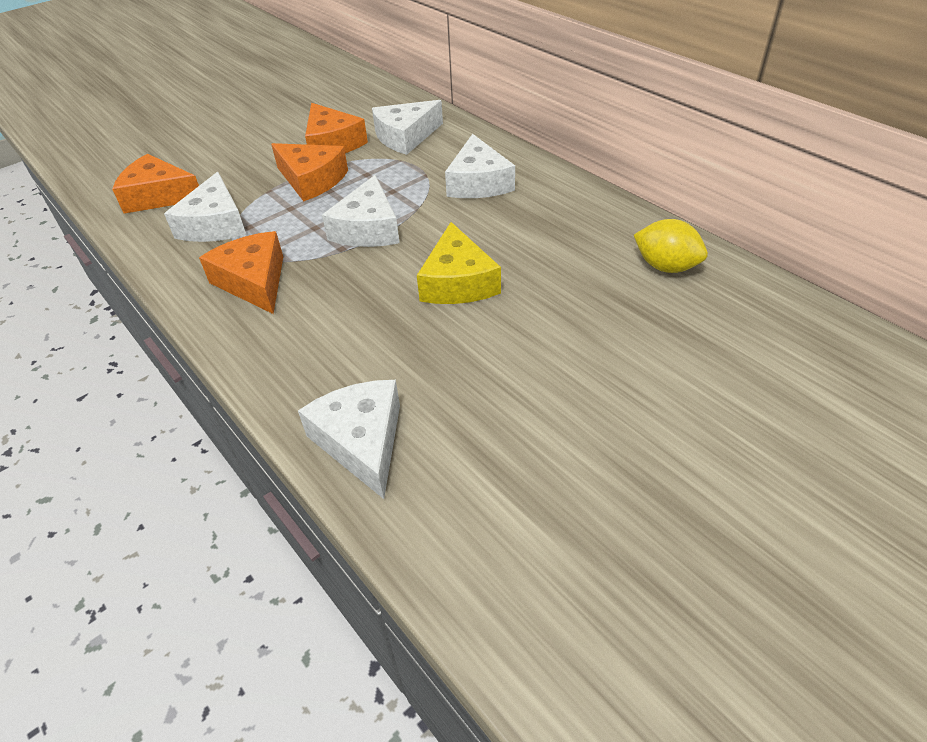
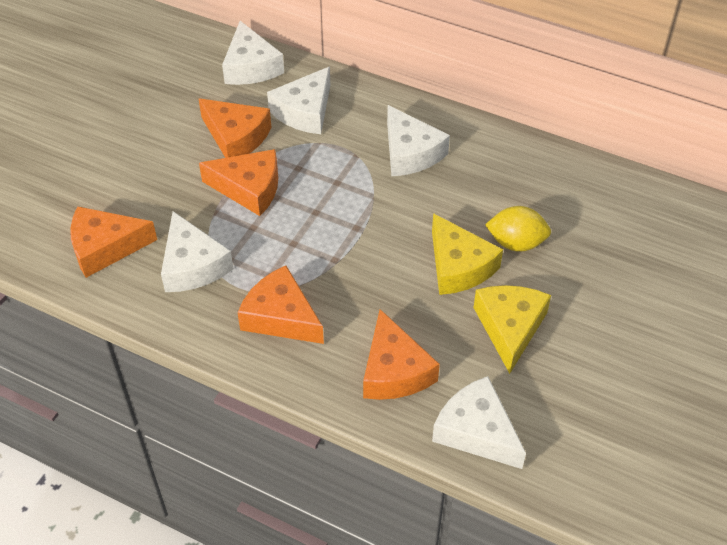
camera: 25 degrees left, 5 degrees up
white cheese [322,175,400,247] -> white cheese moved to [222,21,284,85]
yellow lemon [634,219,708,273] -> yellow lemon moved to [485,206,551,252]
none -> orange cheese [363,309,440,400]
none -> yellow cheese [473,285,551,374]

